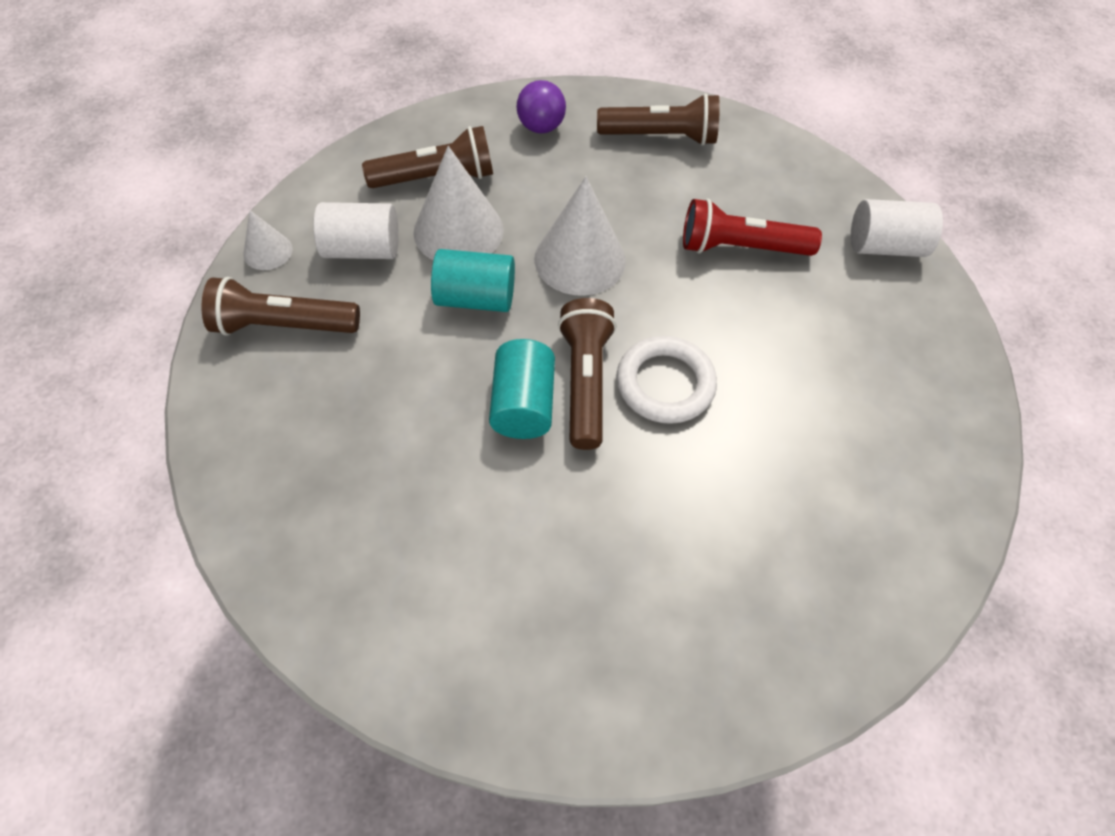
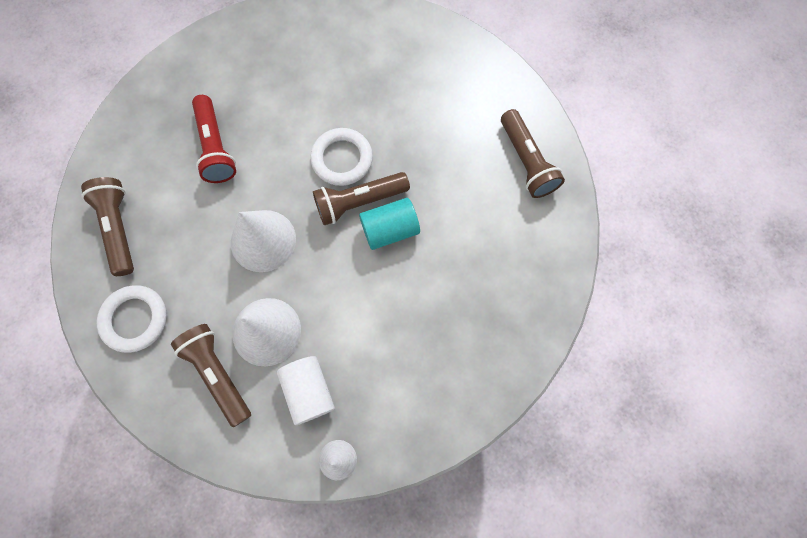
camera: 110 degrees left, 15 degrees up
brown flashlight [201,277,360,336] -> brown flashlight moved to [501,109,565,198]
turquoise cylinder [431,249,515,312] -> none
purple ball [516,80,566,133] -> white ring [97,285,167,353]
white cylinder [851,199,943,257] -> none

